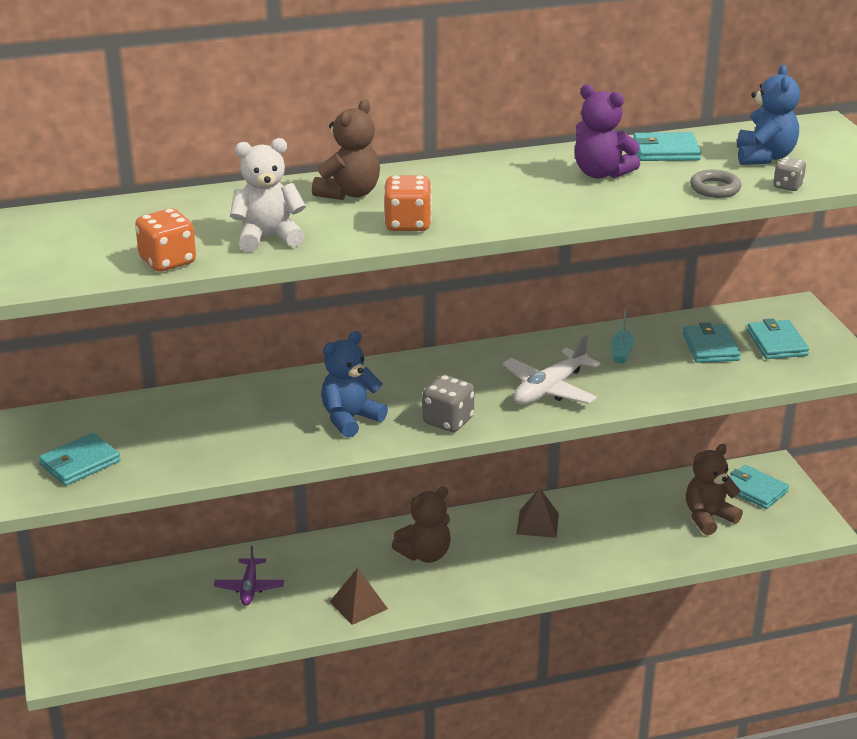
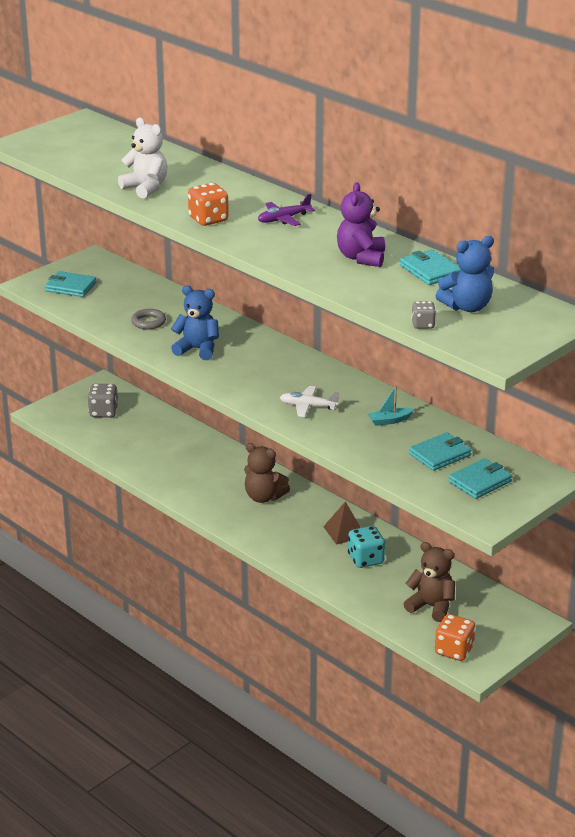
camera: 60 degrees right, 0 degrees up
orange dice [135,208,196,272] -> orange dice moved to [435,614,476,661]
purple plane [214,546,284,606] -> purple plane moved to [258,194,315,226]
brown teddy bear [312,99,380,200] -> none
brown pyramid [330,568,388,625] -> none
grey dice [422,375,475,432] -> grey dice moved to [88,384,118,418]
white plane [502,334,600,405] -> white plane [280,386,339,417], size x0.66
grey ring [690,170,741,198] -> grey ring moved to [131,309,166,329]
turquoise wallet [730,465,789,509] -> none
none -> turquoise dice [348,526,385,568]

